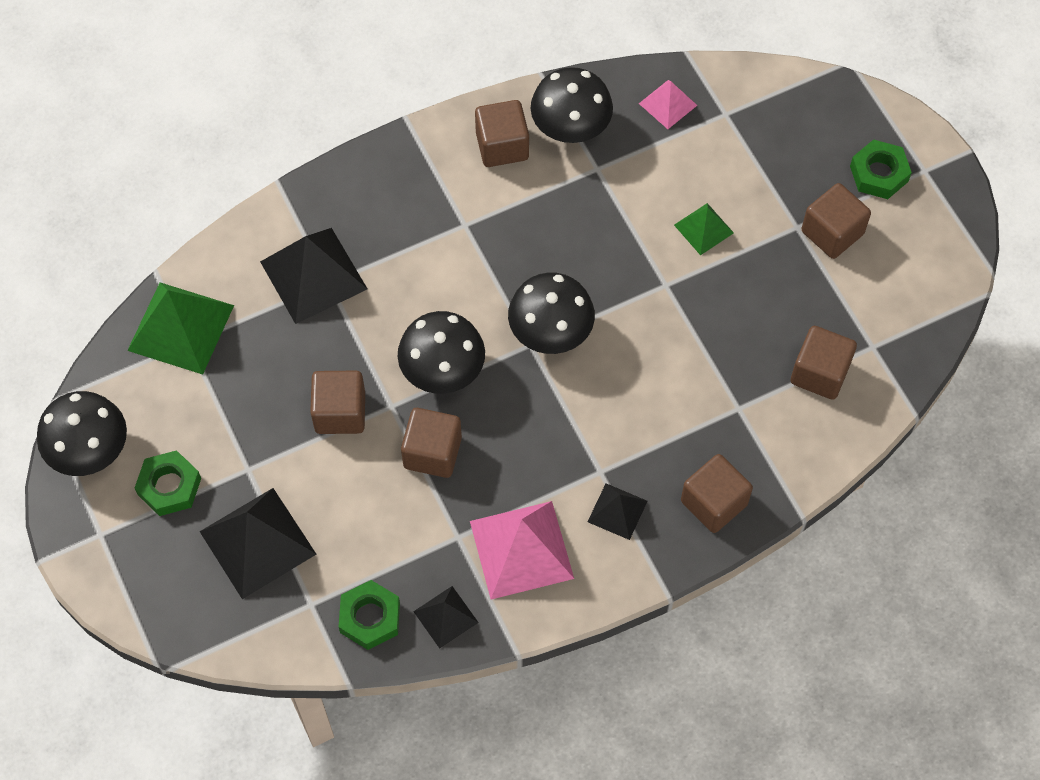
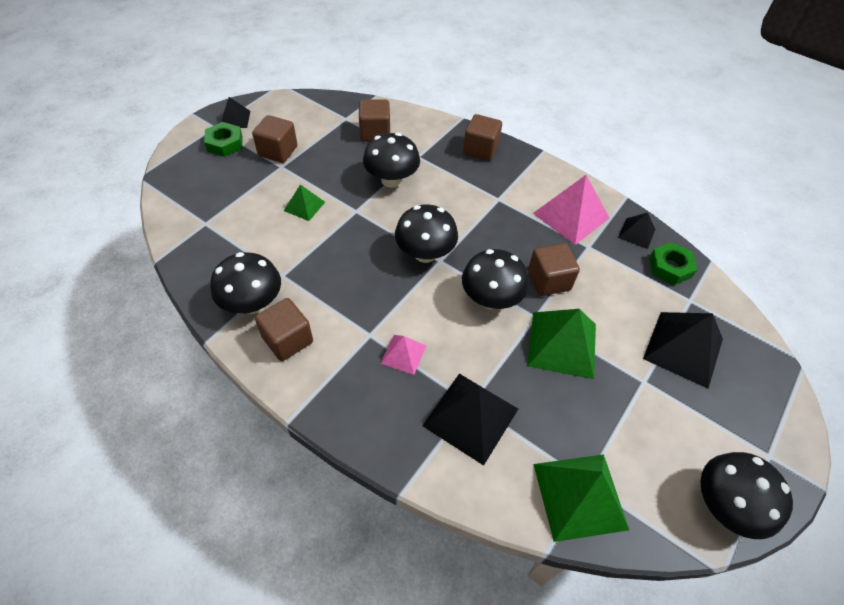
camera: 120 degrees left, 10 degrees down
green nut [135,450,201,516] -> none
brown cube [310,370,365,434] -> green pyramid [527,309,596,379]
black pyramid [588,483,648,540] -> black pyramid moved to [222,97,250,128]
pink pyramid [639,80,697,129] -> pink pyramid moved to [380,335,426,375]
none -> black mushroom [363,133,420,188]

